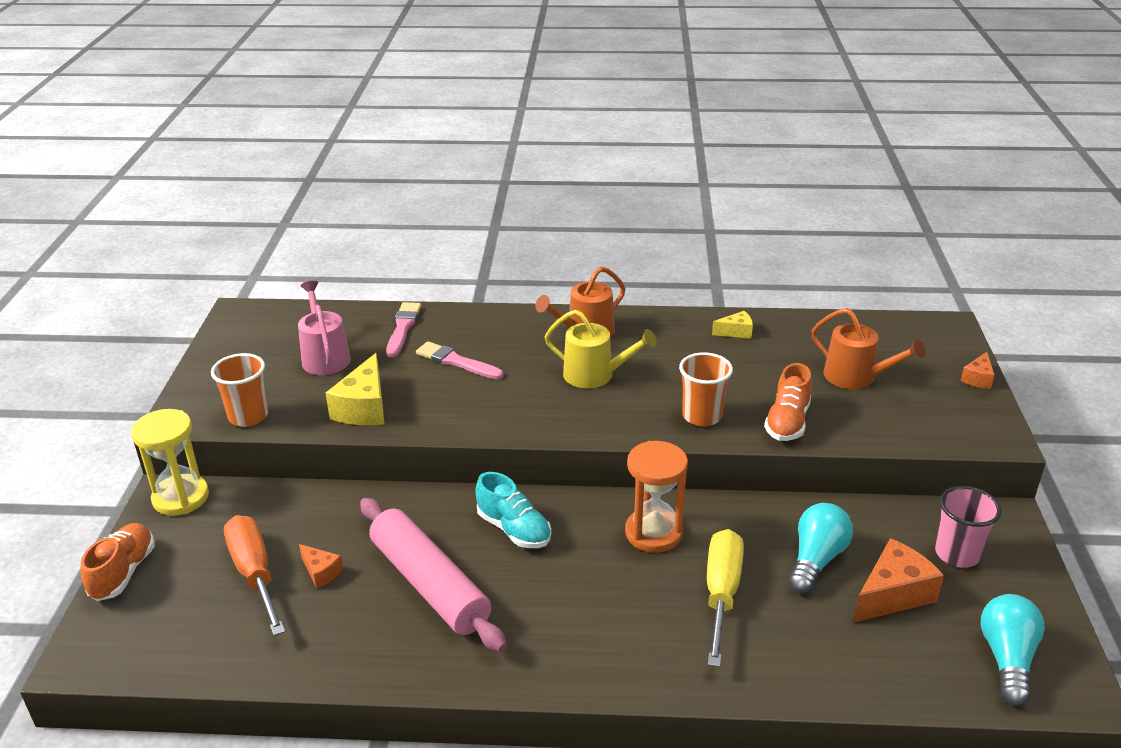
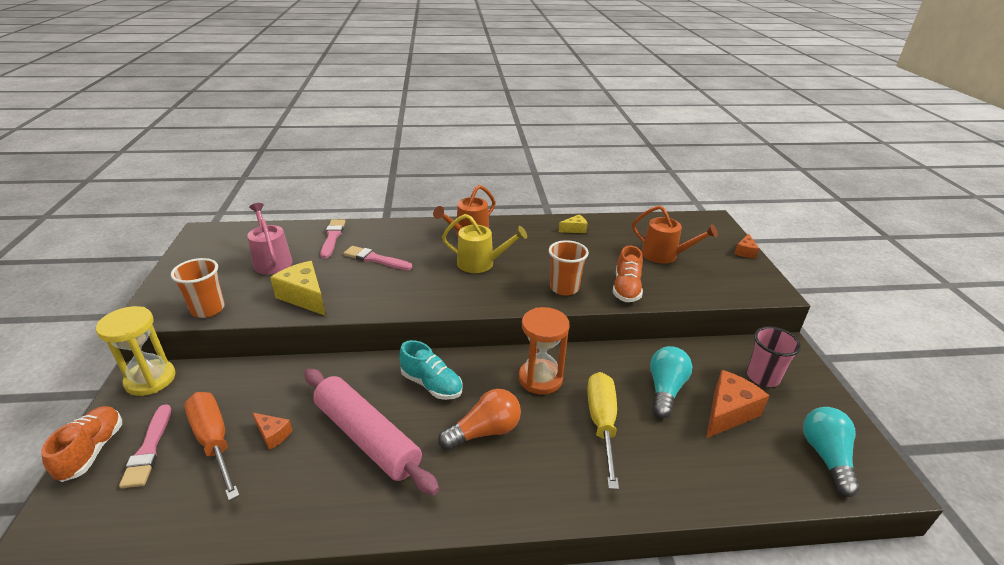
camera: 10 degrees left, 0 degrees up
yellow cheese [326,353,385,425] -> yellow cheese turned 135 degrees clockwise [270,261,325,316]
none -> pink brush [119,404,171,488]
none -> orange light bulb [438,389,521,450]

